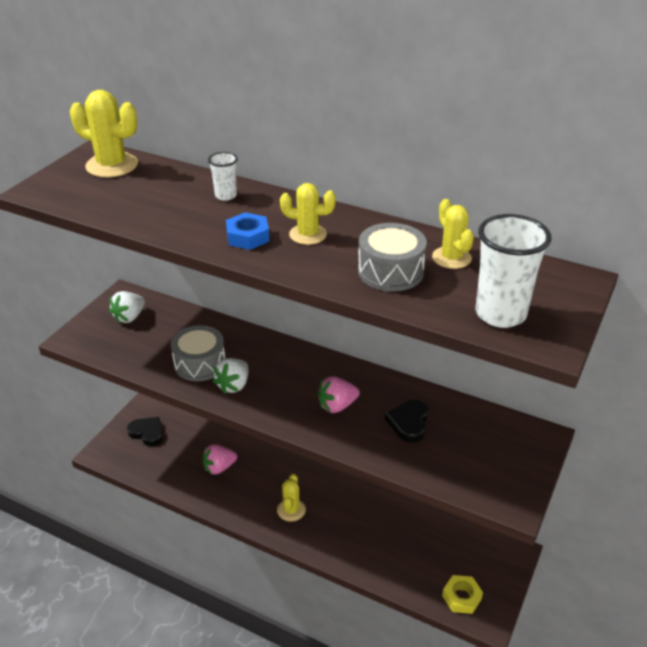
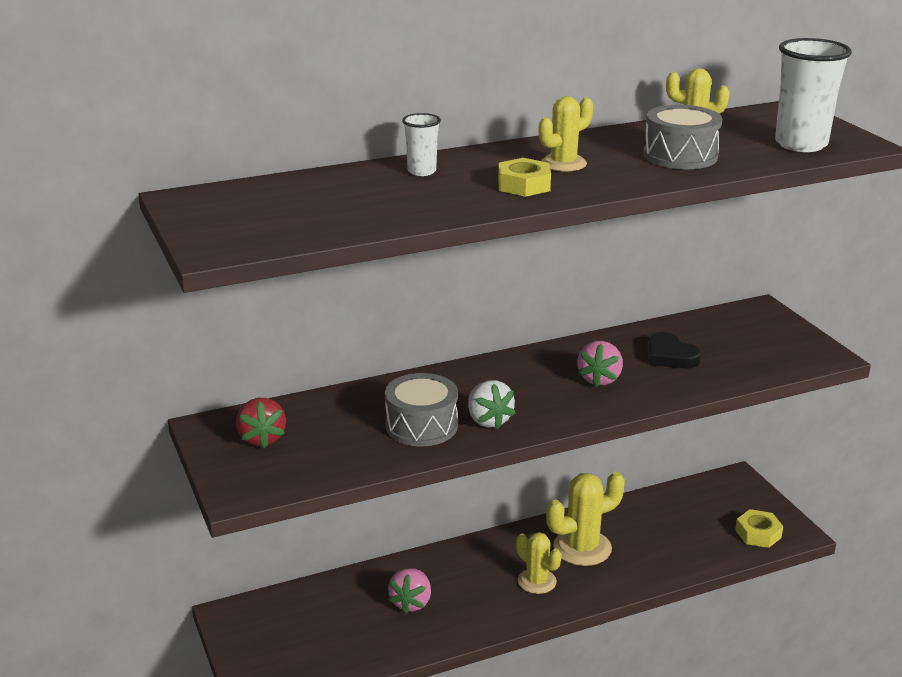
camera: 50 degrees left, 10 degrees down
yellow cactus [70,90,138,177] -> yellow cactus moved to [546,472,625,566]
white strawberry [109,291,145,323] -> red strawberry [236,398,286,448]
black heart [127,417,163,446] -> none
blue nut [226,212,269,250] -> yellow nut [498,158,551,197]

